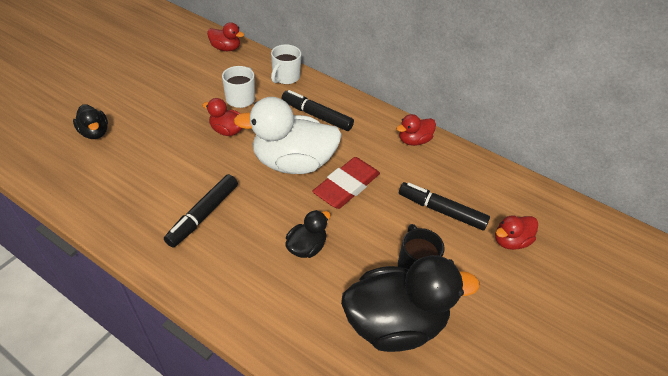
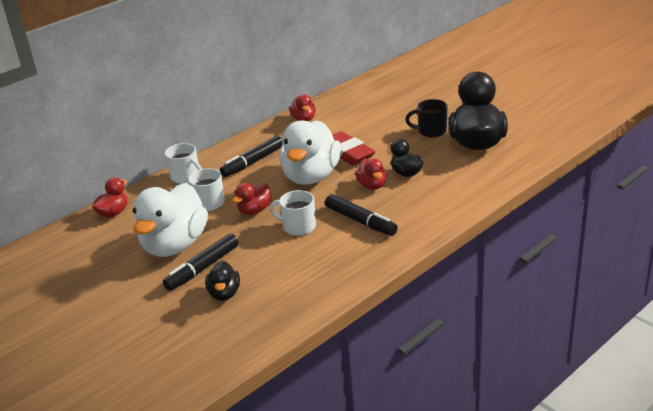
camera: 70 degrees left, 15 degrees down
black duck [73,104,108,139] -> black duck turned 105 degrees clockwise [205,260,240,301]
black marker [399,182,490,230] -> black marker moved to [163,233,239,291]
red duck [495,215,538,250] -> red duck moved to [355,159,386,190]
none -> white duck [132,183,208,257]
none -> white mug [270,190,316,236]

